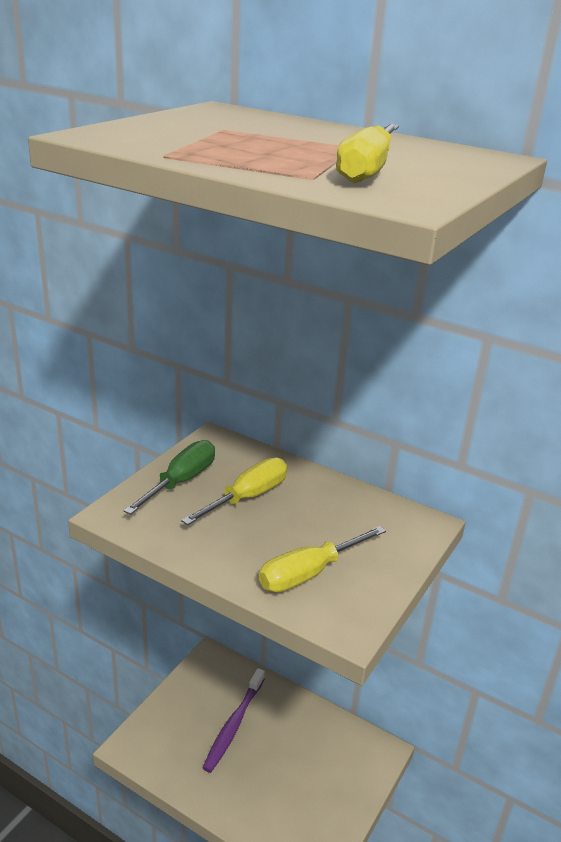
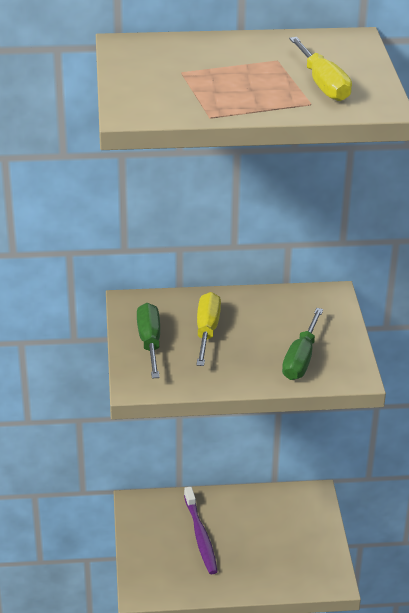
camera: 35 degrees left, 5 degrees up
yellow screwdriver [259,526,386,592] -> green screwdriver [282,308,323,380]

